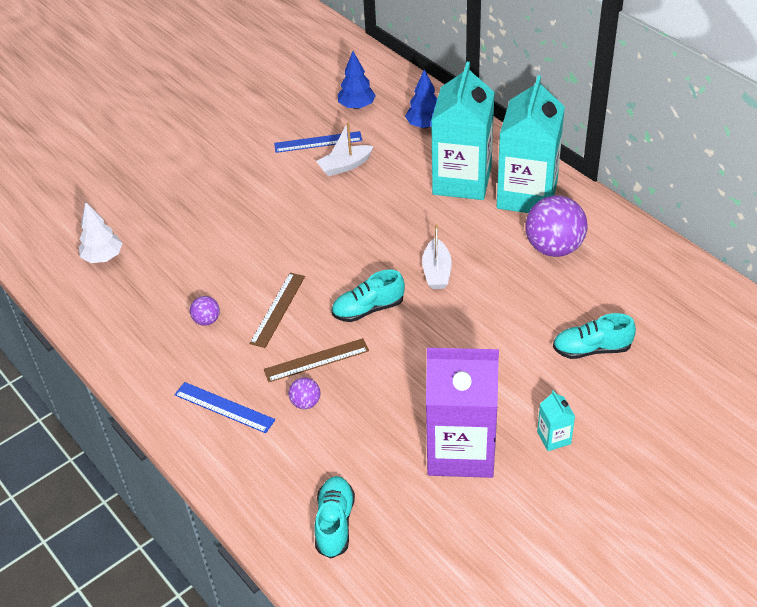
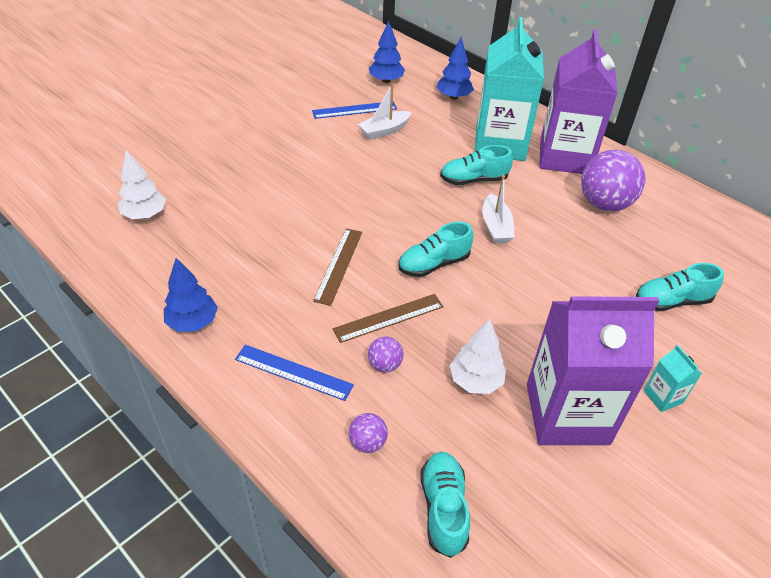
camera: 10 degrees left, 0 degrees up
purple ball [190,296,220,326] -> purple ball moved to [349,413,388,453]
turquoise carton [497,75,565,213] -> purple carton [539,29,618,174]
none -> blue tree [164,258,218,332]
none -> turquoise shoe [440,145,513,185]
none -> white tree [450,319,506,394]

